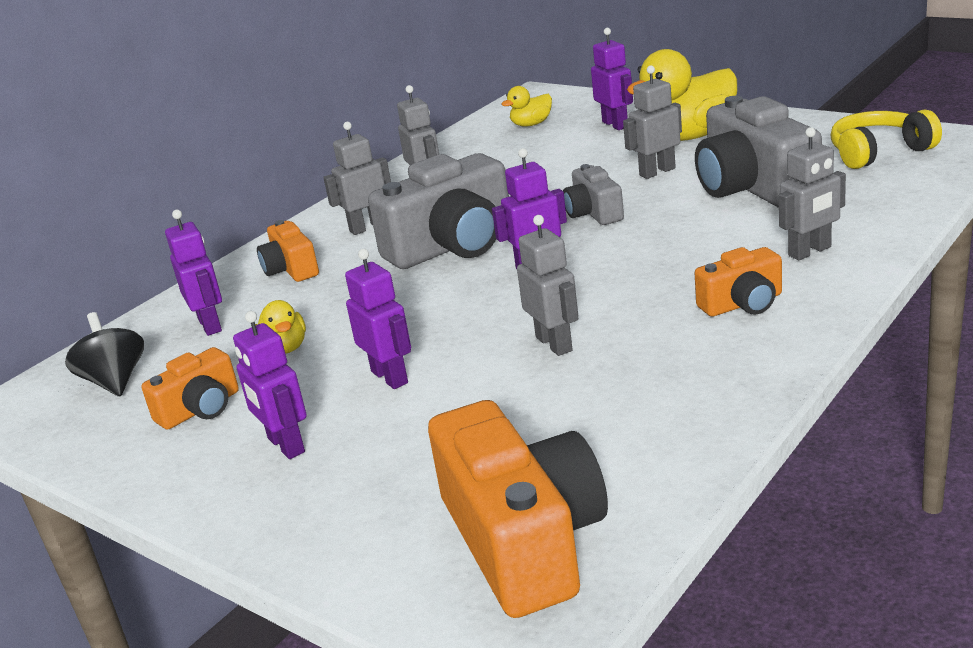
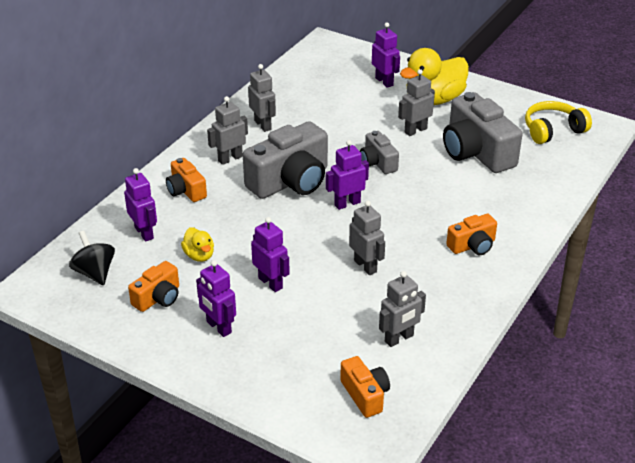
camera: 10 degrees left, 10 degrees up
orange camera [428,400,608,618] -> orange camera [340,356,390,418], size x0.53
yellow duck [502,86,552,127] -> none
grey robot [779,127,846,260] -> grey robot moved to [379,271,426,347]

